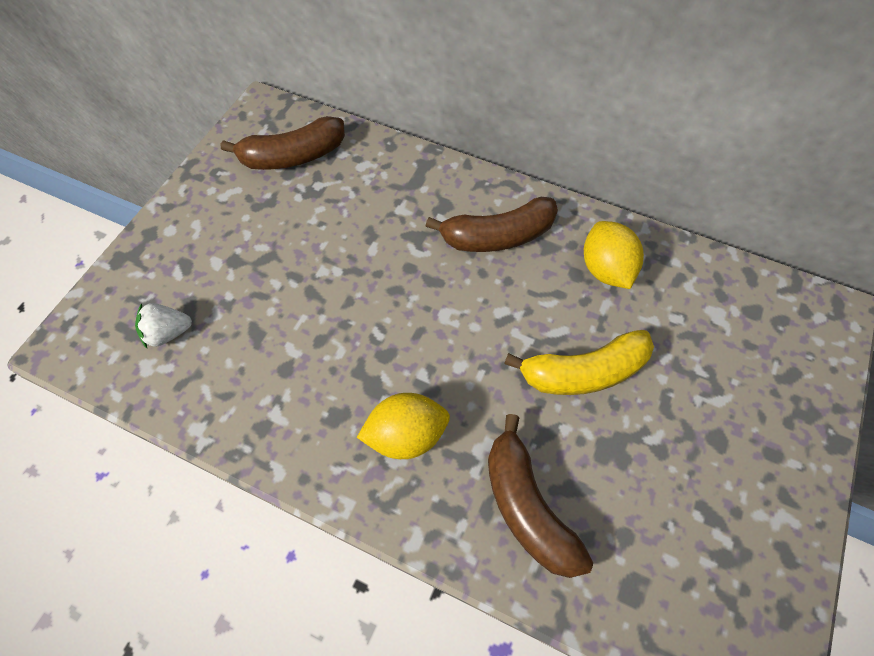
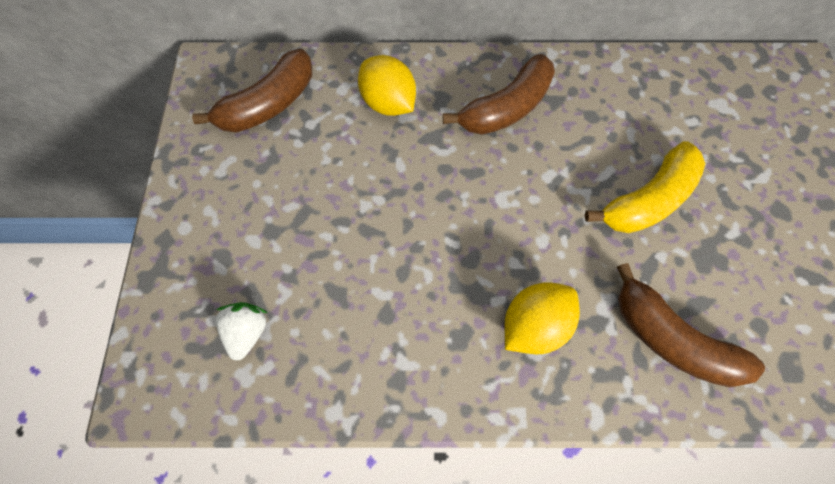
camera: 25 degrees left, 5 degrees up
white strawberry [135,303,192,348] -> white strawberry turned 135 degrees clockwise [215,302,268,361]
yellow lemon [584,221,644,289] -> yellow lemon moved to [358,55,416,116]

